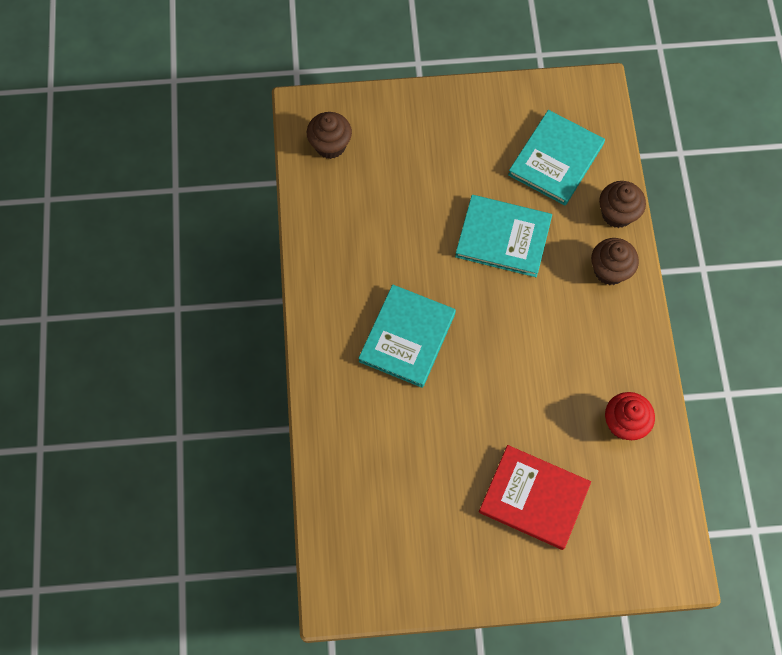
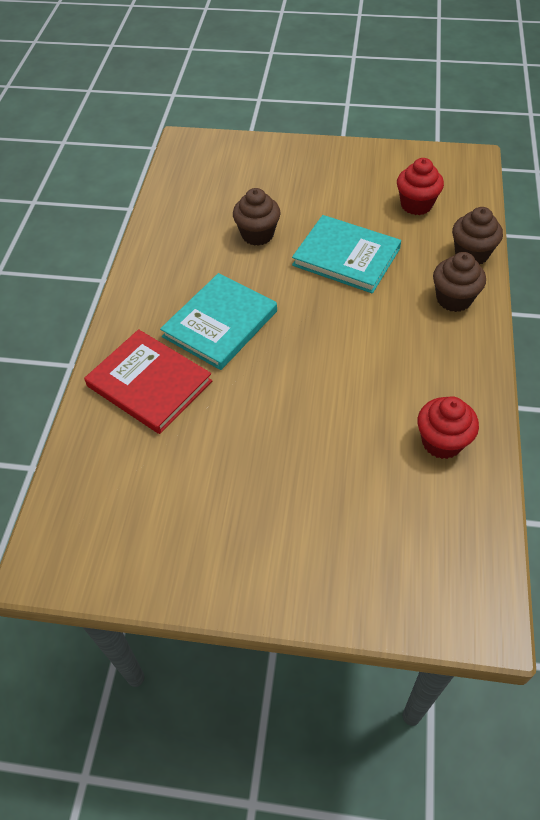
camera: 15 degrees right, 15 degrees down
brown cupcake [307,112,352,159] -> brown cupcake moved to [233,188,281,246]
red book [479,445,591,550] -> red book moved to [84,329,212,434]
turquoise book [508,110,605,205] -> red cupcake [397,158,444,215]

